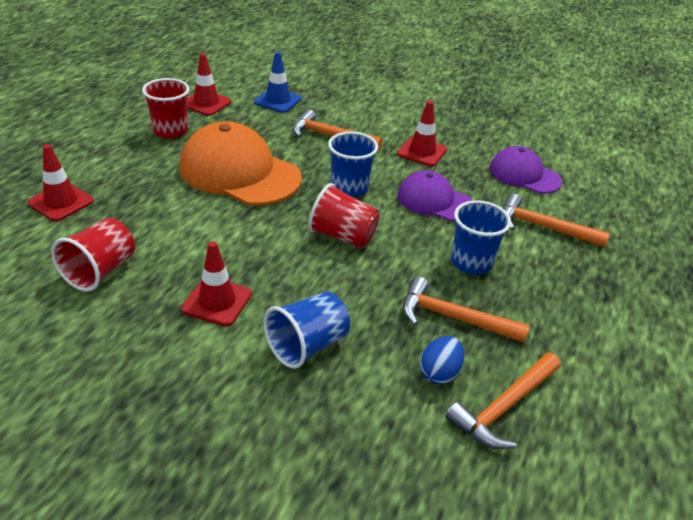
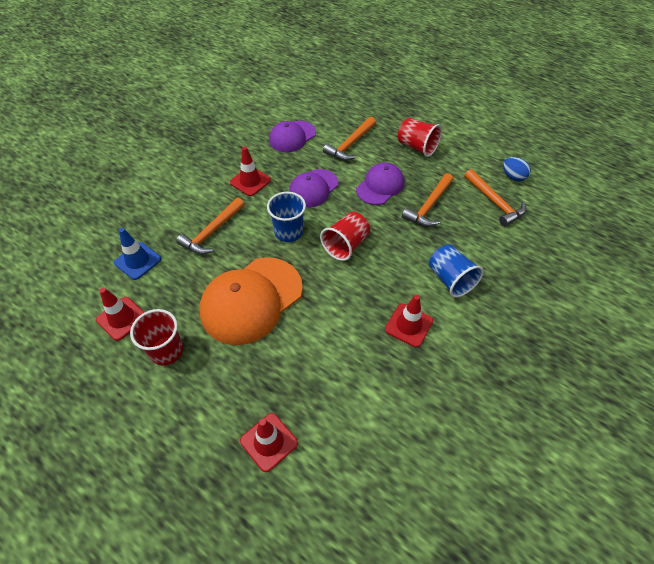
camera: 75 degrees left, 15 degrees up
red cup [51,218,135,292] -> red cup moved to [398,118,442,157]
blue egg [420,336,464,384] -> blue egg moved to [503,157,531,181]
blue cup [451,200,511,275] -> purple cap [356,163,404,205]

